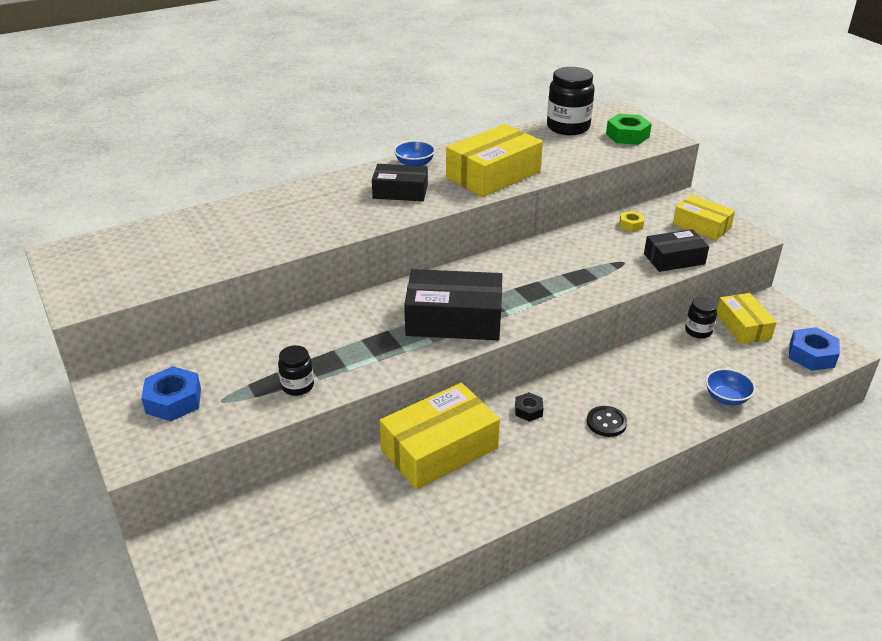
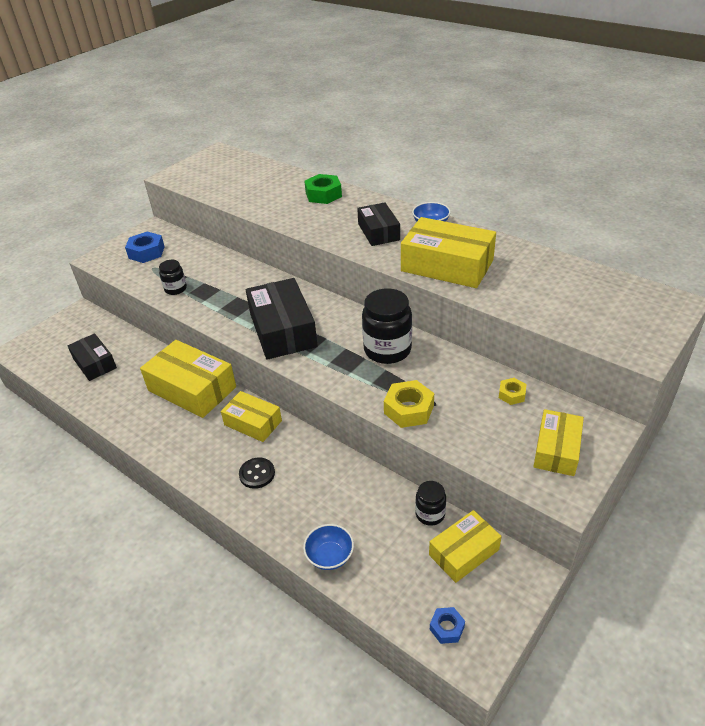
camera: 70 degrees right, 5 degrees up
black nut [515,392,543,422] -> yellow box [221,391,282,442]
black jar [547,67,595,135] -> black jar moved to [362,289,412,364]
green nut [606,114,652,145] -> green nut moved to [304,174,342,204]
black box [644,229,709,272] -> black box moved to [68,333,117,381]
blue nut [789,327,840,371] -> blue nut [430,607,465,644], size x0.58
none -> yellow nut [384,380,434,428]

